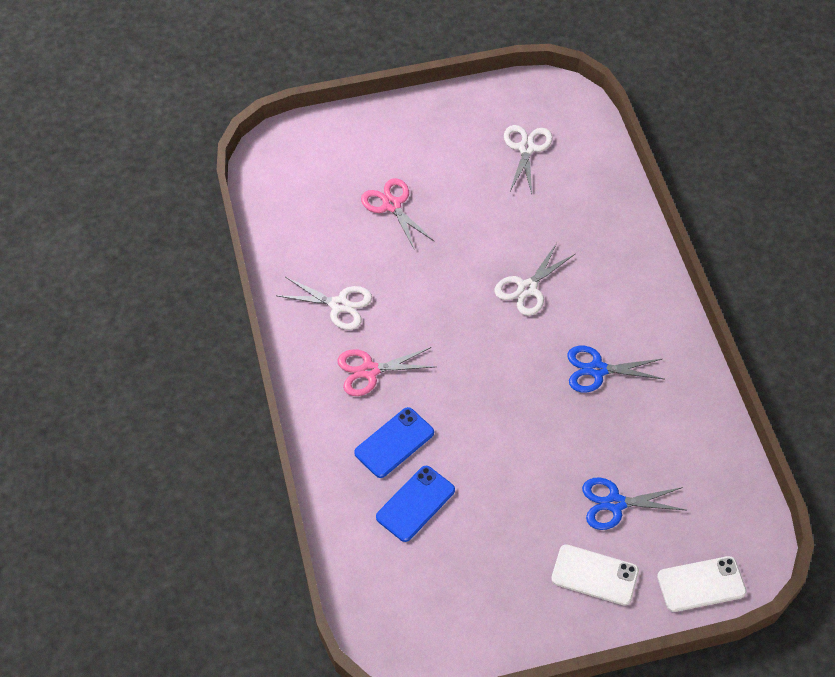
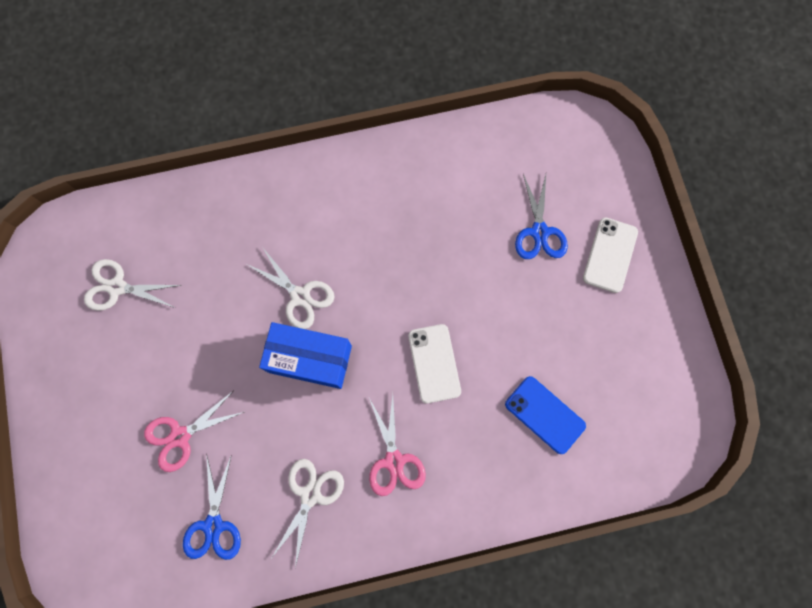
camera: 90 degrees left, 20 degrees up
blue phone [354,407,434,478] -> none
blue scissors [567,346,665,393] -> blue scissors moved to [183,454,241,560]
white phone [657,556,747,612] -> white phone moved to [408,324,461,403]
none -> blue box [259,322,352,389]

